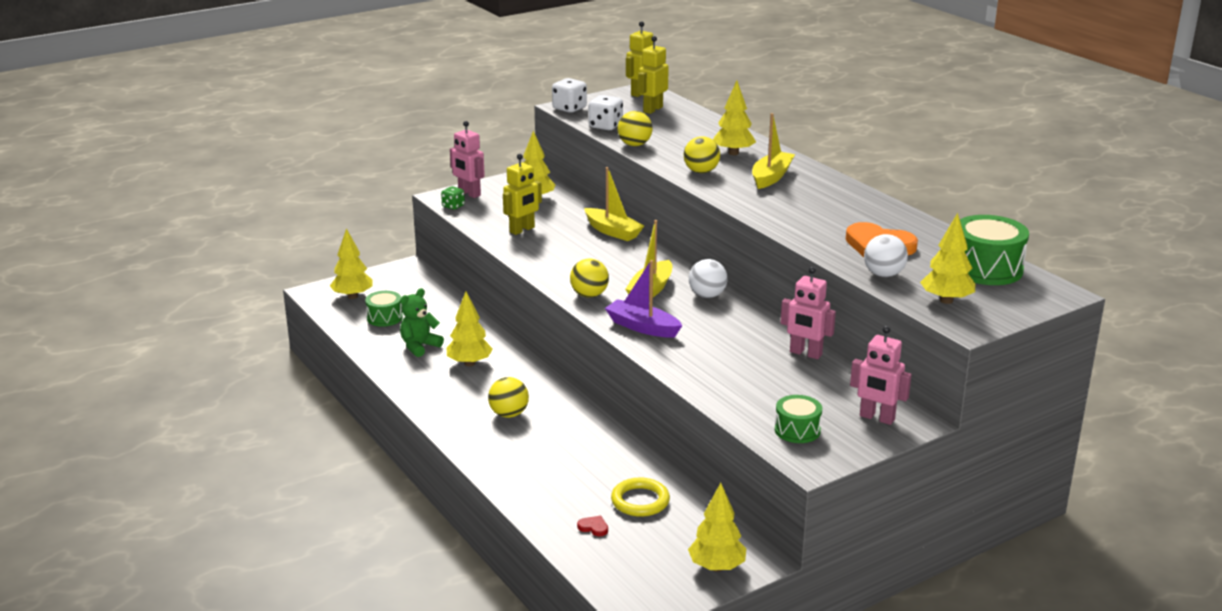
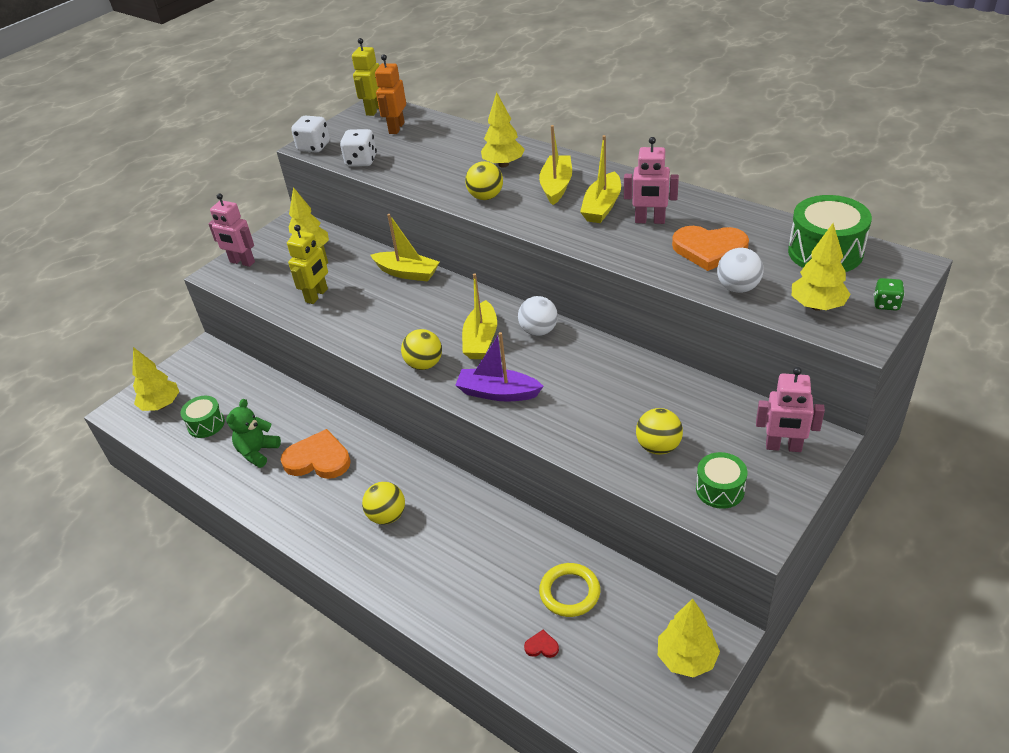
camera: 15 degrees left, 15 degrees up
green dice [441,186,465,210] -> green dice moved to [874,278,905,311]
yellow tree [447,291,493,366] -> orange heart [281,429,351,479]
yellow ball [618,111,653,146] -> yellow ball moved to [636,408,683,455]
yellow robot [638,36,669,114] -> orange robot [375,54,406,134]
pink robot [780,267,836,359] -> pink robot moved to [624,137,679,224]
none -> yellow boat [580,135,621,223]

